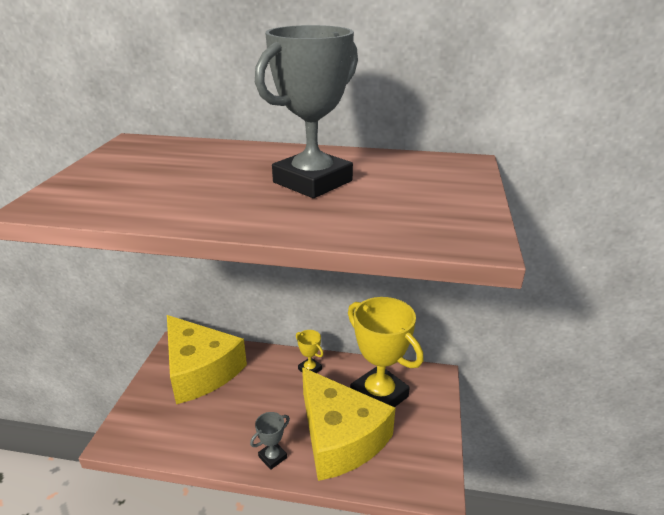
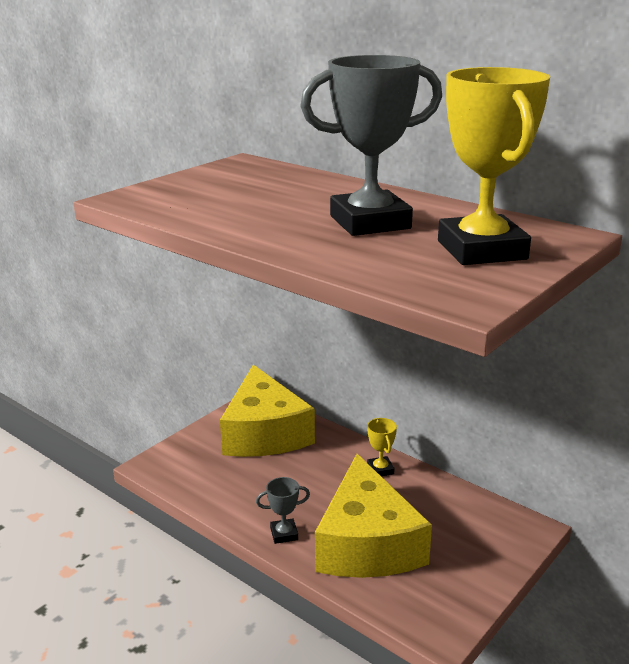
camera: 30 degrees right, 5 degrees down
yellow trophy [348,297,424,407] -> yellow trophy moved to [438,67,550,265]

